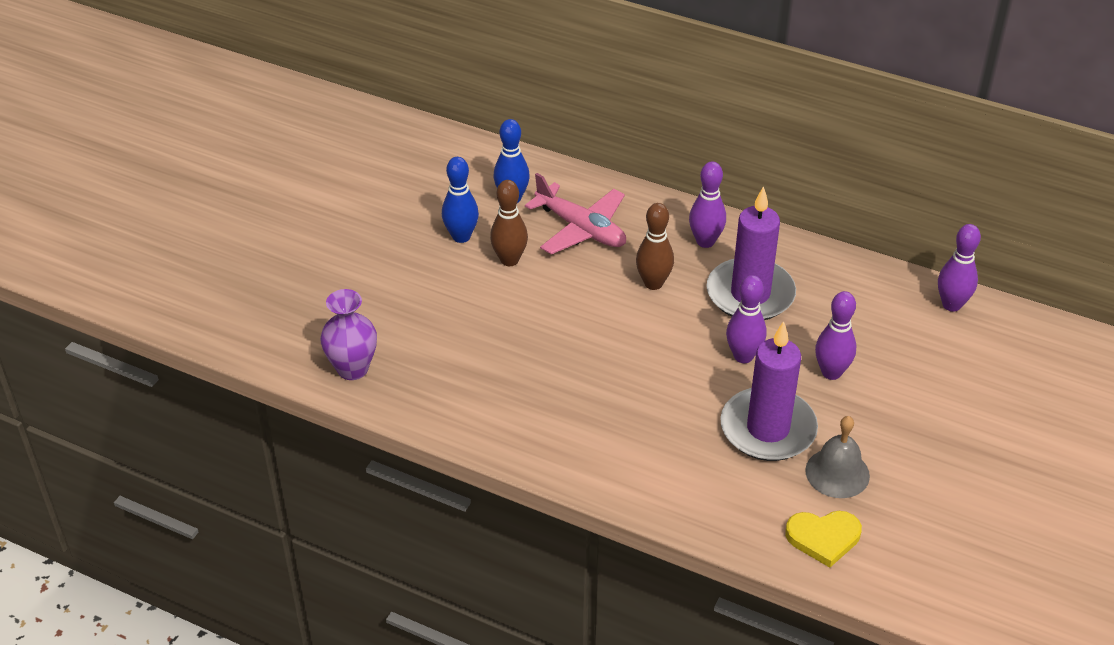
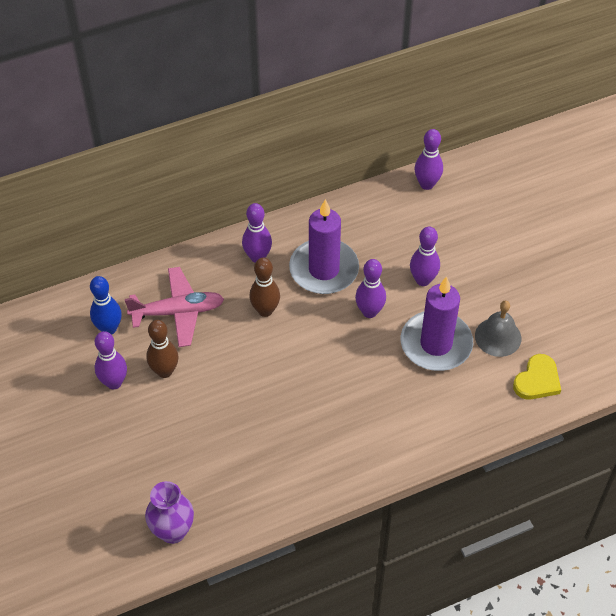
camera: 50 degrees left, 10 degrees up
blue bowling pin [442,157,479,243] -> purple bowling pin [95,331,127,389]

